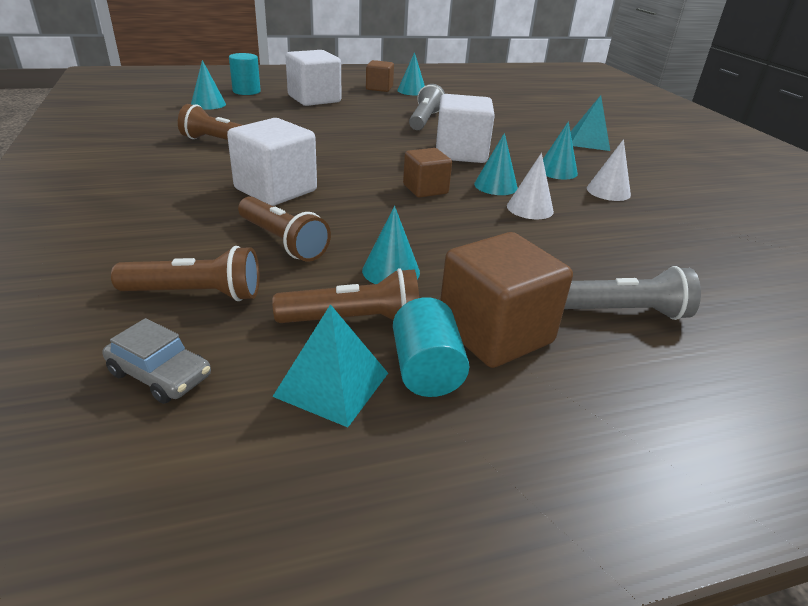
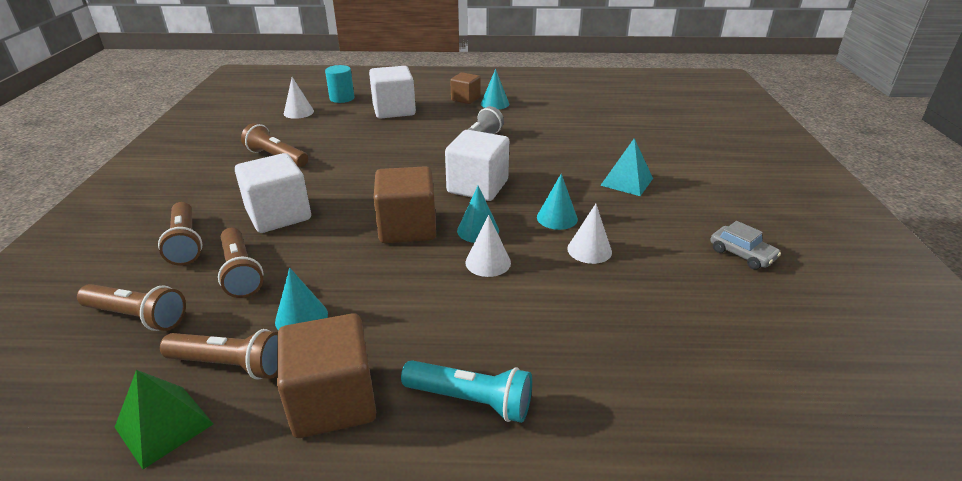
camera: 20 degrees right, 0 degrees up
grey car [103,318,211,404] -> grey car moved to [710,221,781,270]
turquoise cone [191,60,226,110] -> white cone [284,77,314,119]
turquoise pyramid [272,304,388,427] -> green pyramid [115,370,213,469]
turquoise cylinder [393,297,469,397] -> none
brown cube [403,148,452,198] -> brown cube [374,166,436,243], size x1.63
grey flashlight [564,266,701,320] -> turquoise flashlight [401,360,532,423]
none -> brown flashlight [158,202,202,266]

